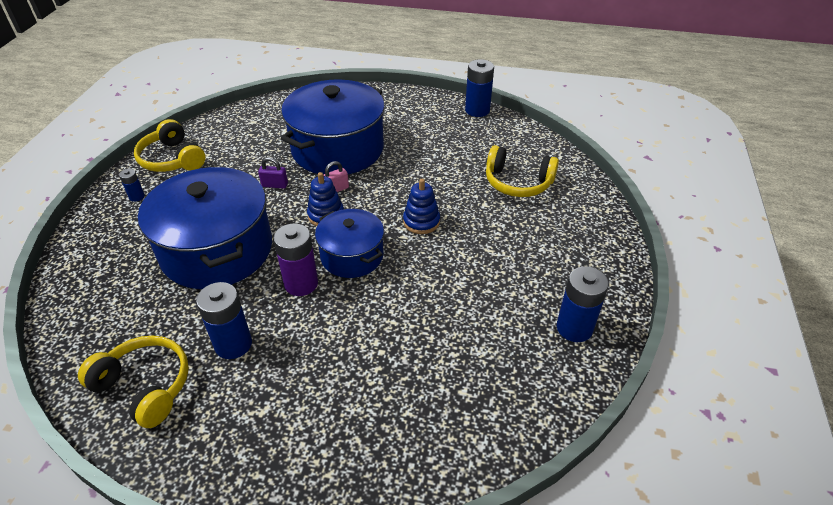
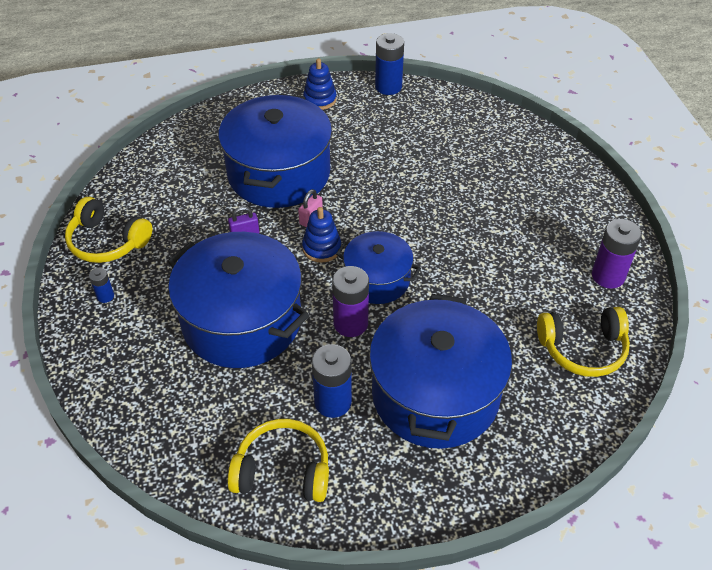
camera: 25 degrees left, 5 degrees up
blue stacking toy [403,179,440,234] -> blue stacking toy moved to [303,58,337,110]
yellow headphones [486,145,559,197] -> yellow headphones moved to [537,307,630,377]
blue battery [557,266,609,342] -> purple battery [592,219,642,289]
none -> blue pot [369,294,512,449]

